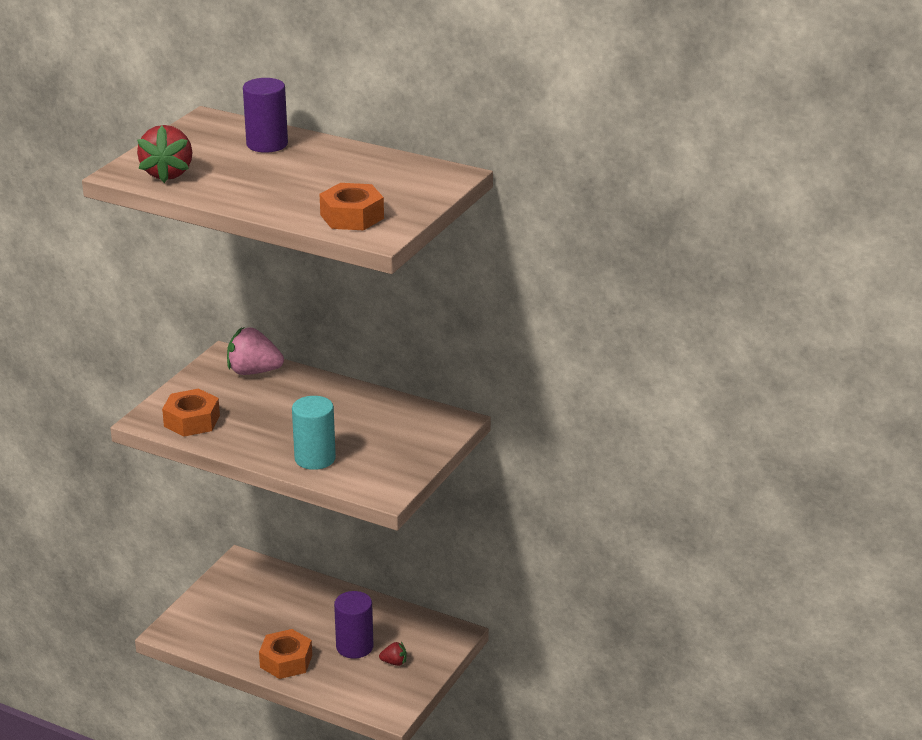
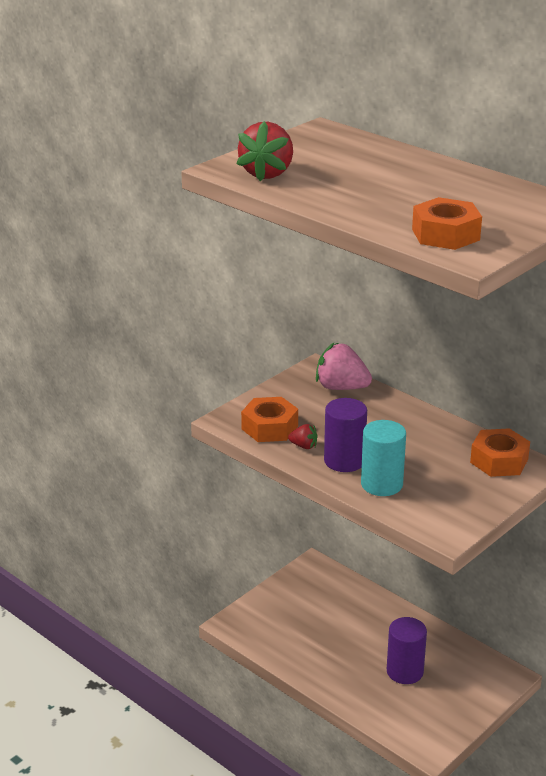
camera: 15 degrees right, 0 degrees up
purple cylinder [243,78,288,153] -> purple cylinder moved to [324,398,367,472]
orange nut [259,629,312,679] -> orange nut moved to [470,428,530,477]
red strawberry [379,642,407,666] -> red strawberry moved to [288,424,318,449]

